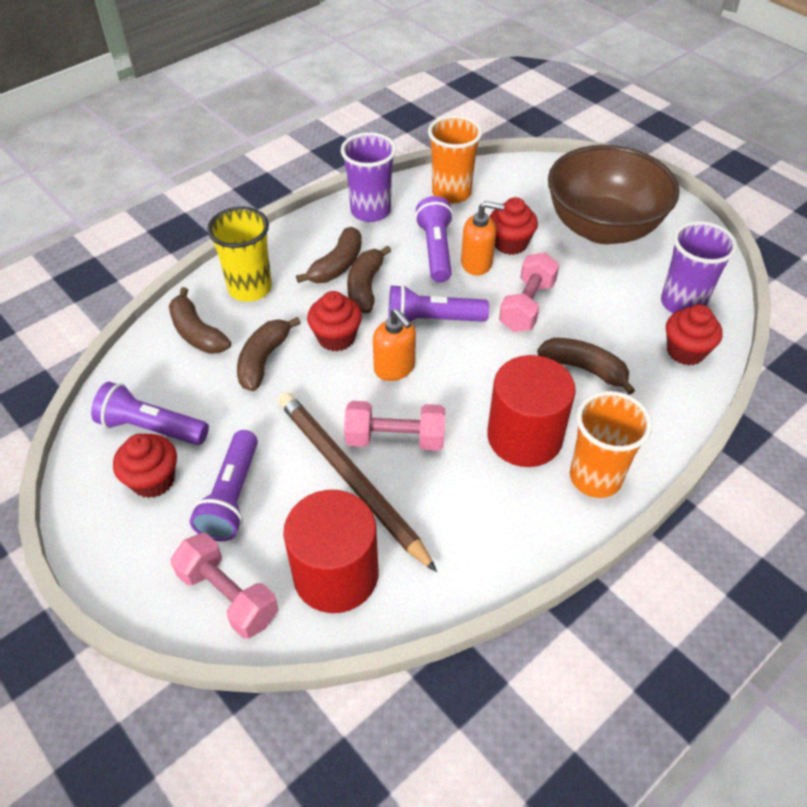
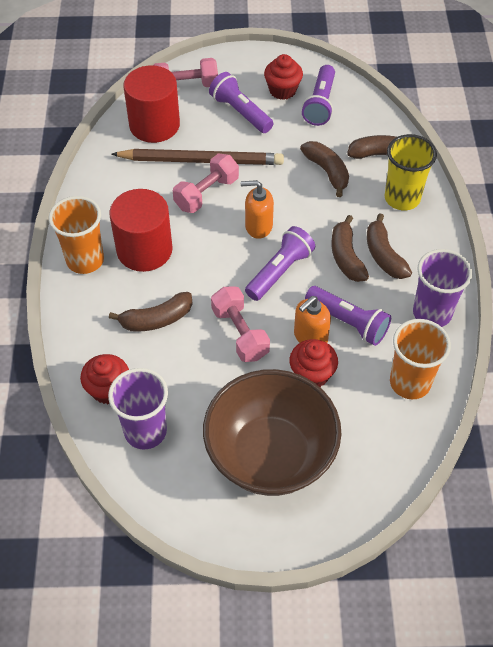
camera: 130 degrees right, 5 degrees up
purple flashlight [91,382,209,445] -> purple flashlight turned 135 degrees clockwise [302,65,335,126]
red cupcake [307,291,362,352] -> none
brown banana [347,245,391,313] -> brown banana turned 150 degrees counterclockwise [331,215,369,282]

